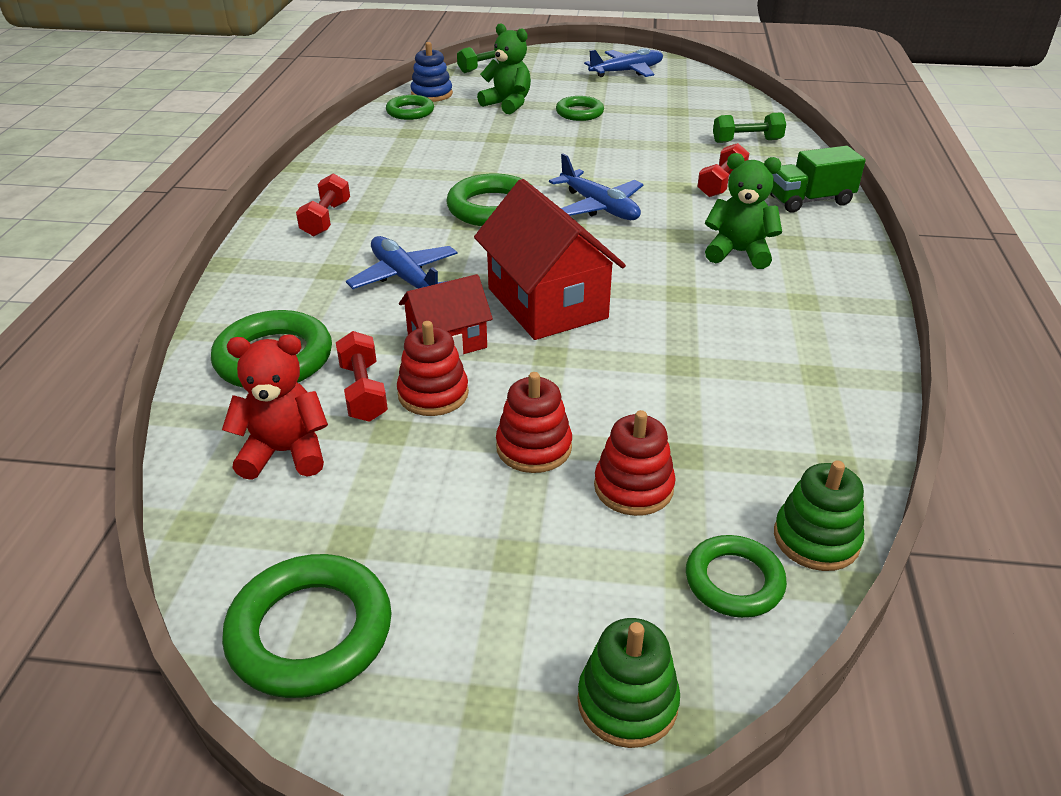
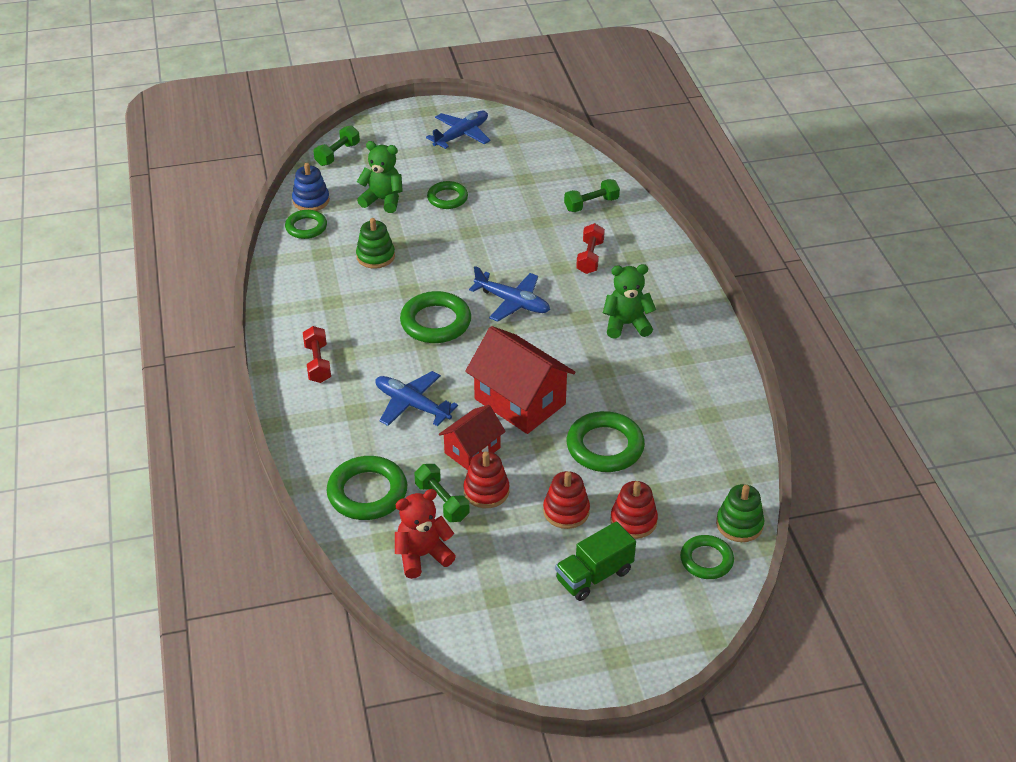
camera: 20 degrees left, 5 degrees up
green ring [222,554,392,698] -> green ring moved to [567,411,645,472]
red dumbbell [336,331,388,422] -> green dumbbell [414,464,470,522]
green stacking toy [577,618,680,748] -> green stacking toy moved to [356,218,395,269]
green truck [770,146,866,213] -> green truck moved to [555,522,636,601]

